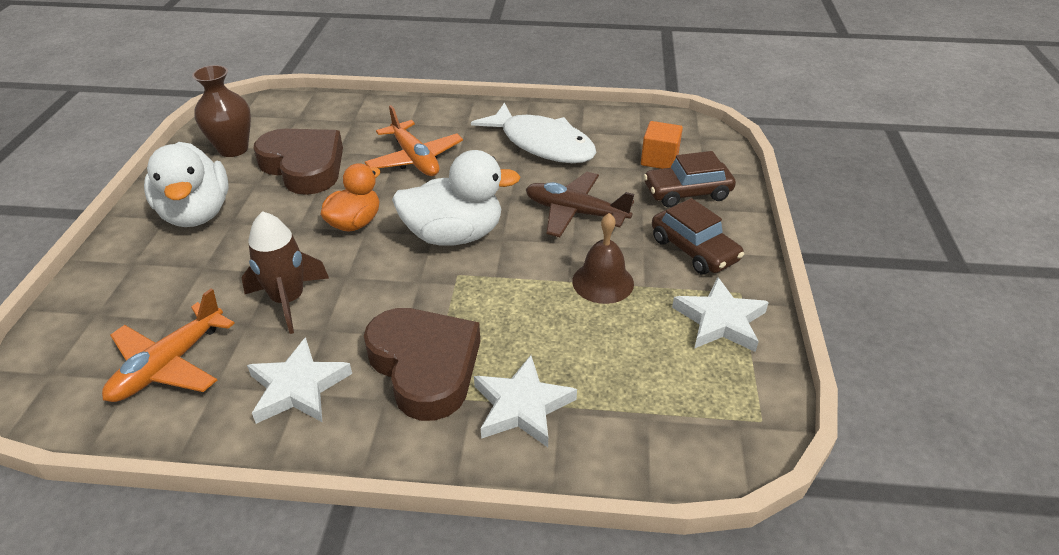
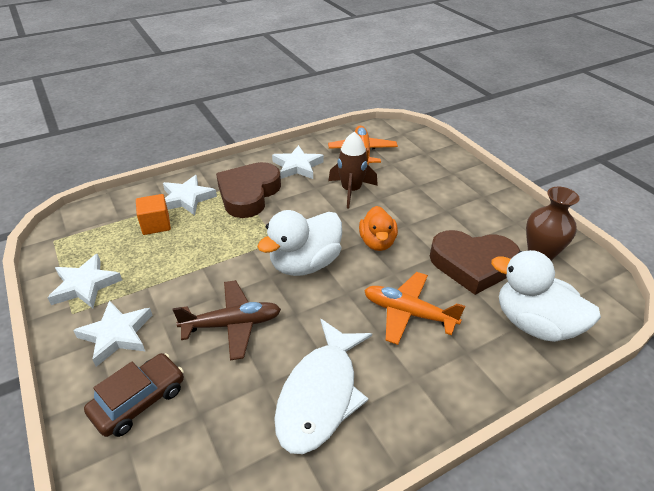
camera: 145 degrees right, 0 degrees up
white duck [144,142,228,227] -> white duck moved to [491,250,601,342]
brown heart [364,308,480,421] -> brown heart turned 90 degrees clockwise [216,162,281,218]
white fish [471,103,597,163] -> white fish turned 75 degrees counterclockwise [274,319,372,454]
brown bell [572,213,634,304] -> none
orange cube [641,121,683,169] -> orange cube moved to [136,194,171,235]
brown car [652,198,744,275] -> white star [73,301,152,367]

